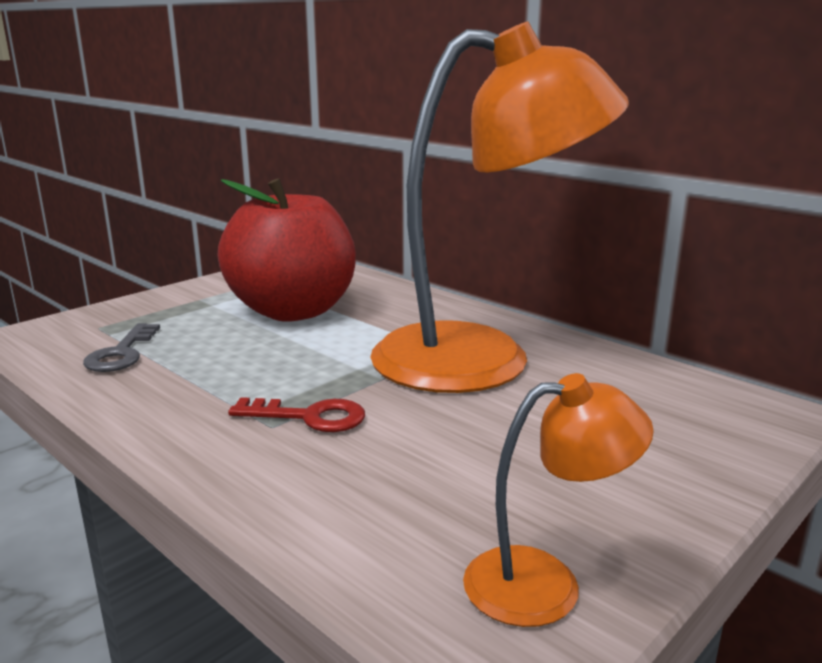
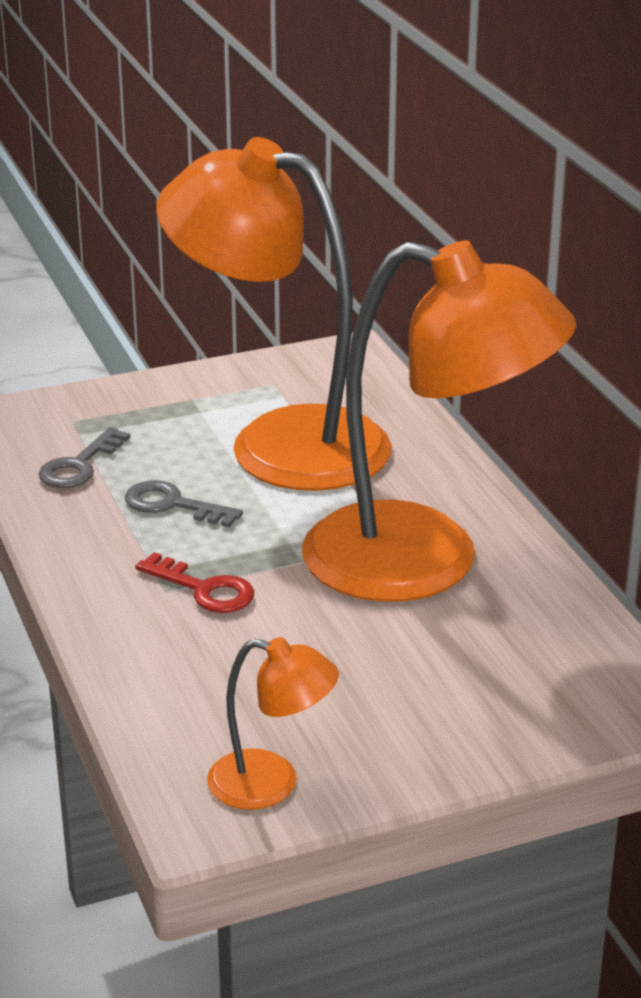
camera: 25 degrees right, 10 degrees up
red apple [218,178,356,322] -> orange lamp [156,137,392,491]
none -> grey key [125,480,243,527]

